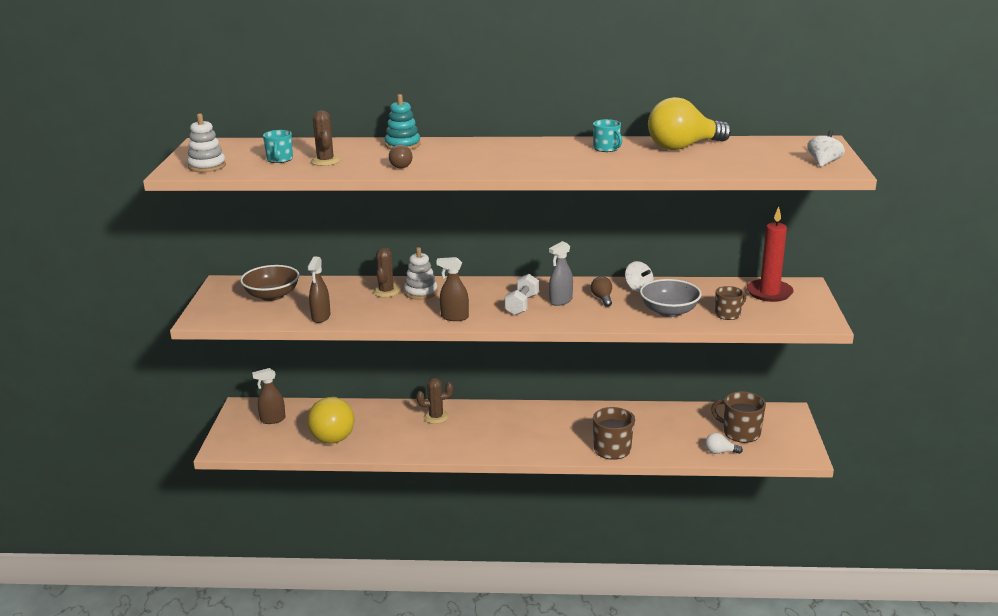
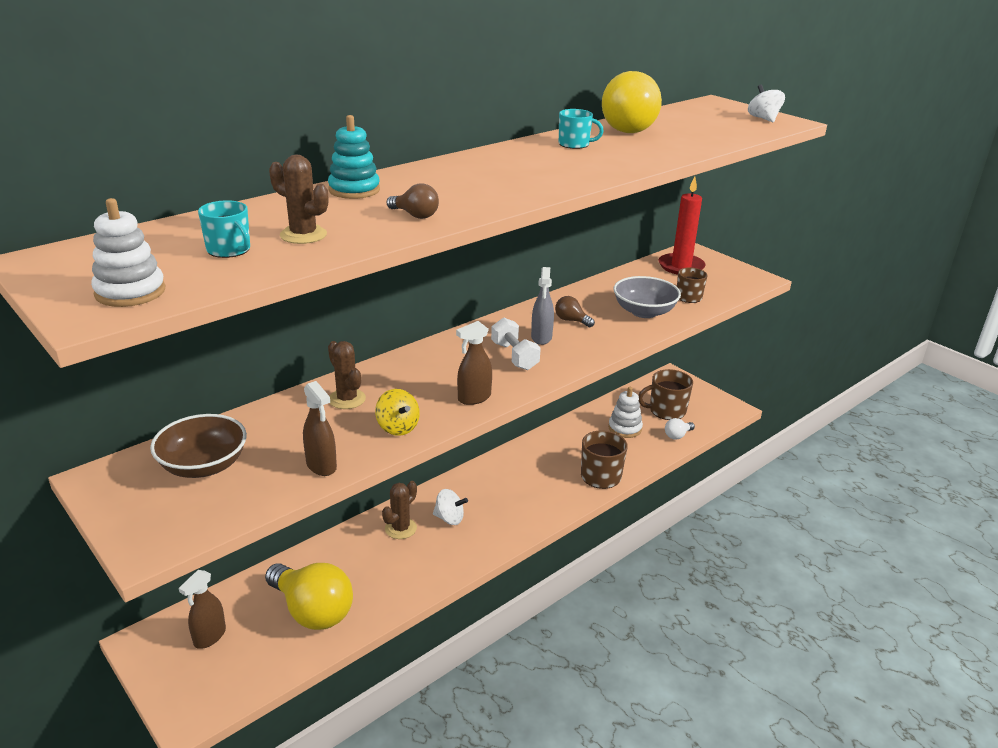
camera: 45 degrees left, 5 degrees up
white stacking toy [404,247,438,300] -> white stacking toy moved to [608,387,643,438]
white spinning top [625,261,654,292] -> white spinning top moved to [433,489,468,525]
none -> yellow spinning top [375,389,420,436]

